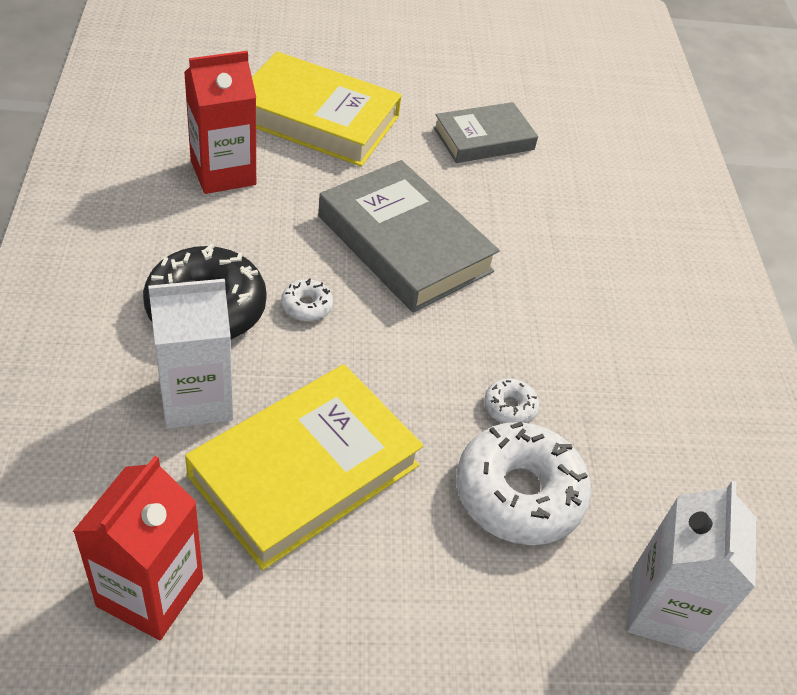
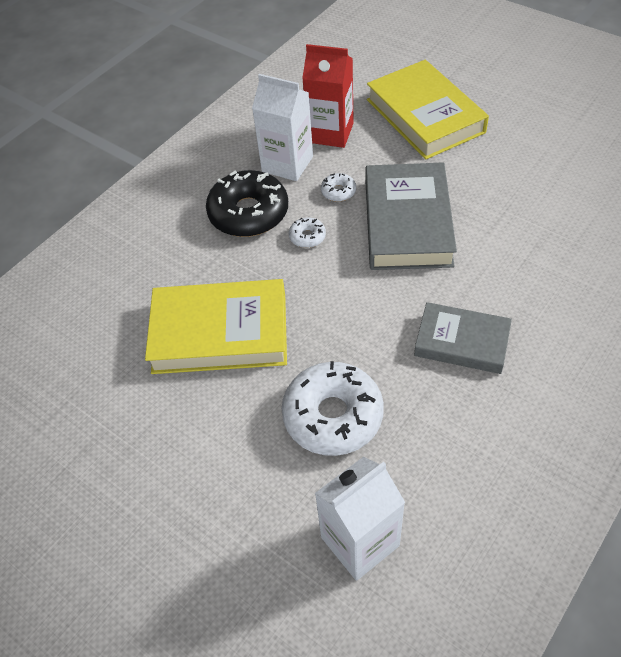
camera: 50 degrees right, 5 degrees up
red carton [73,456,203,640] -> none
white carton [148,279,234,429] -> white carton moved to [252,74,313,181]
grey book [433,102,538,163] -> grey book moved to [414,302,512,374]
white donut [484,378,539,423] -> white donut moved to [321,173,356,202]

